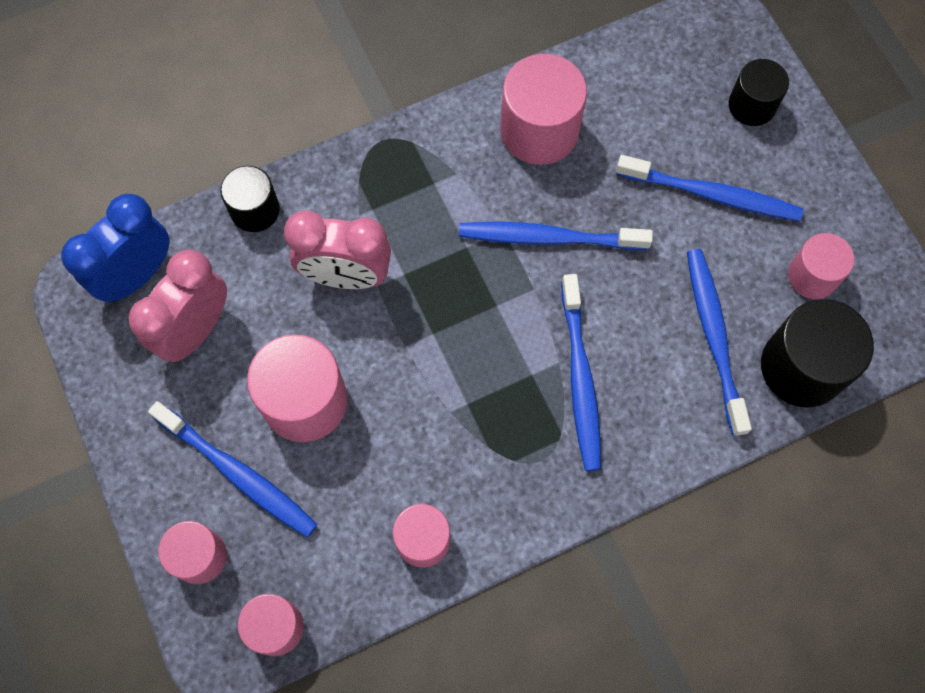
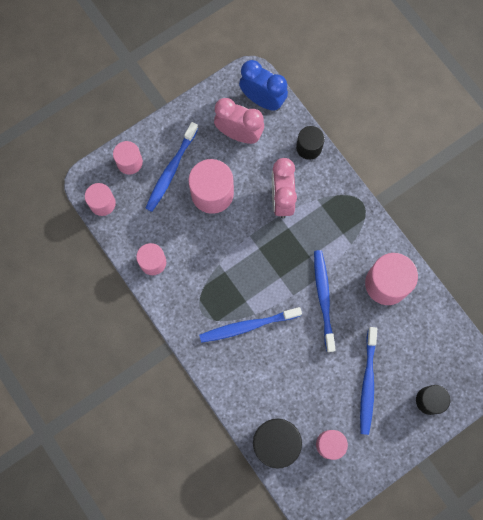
camera: 80 degrees right, 5 degrees up
blue toothbrush [687,249,752,436] -> none

